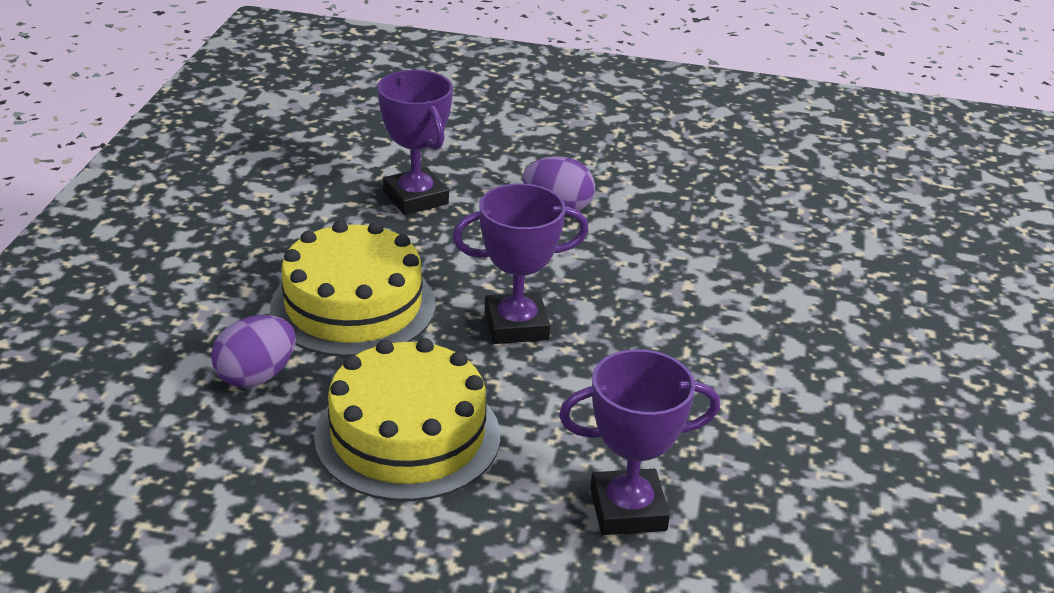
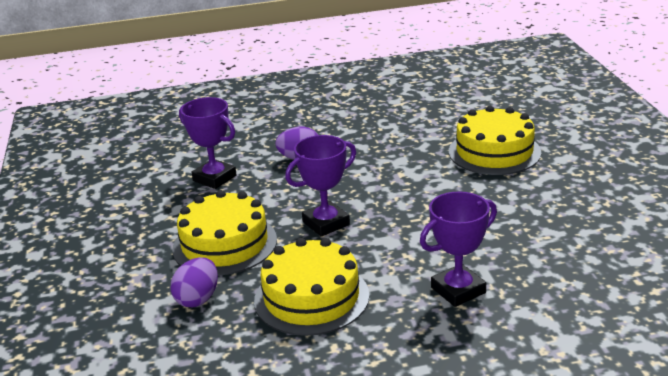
camera: 20 degrees left, 5 degrees down
none -> yellow cake [449,106,541,175]

